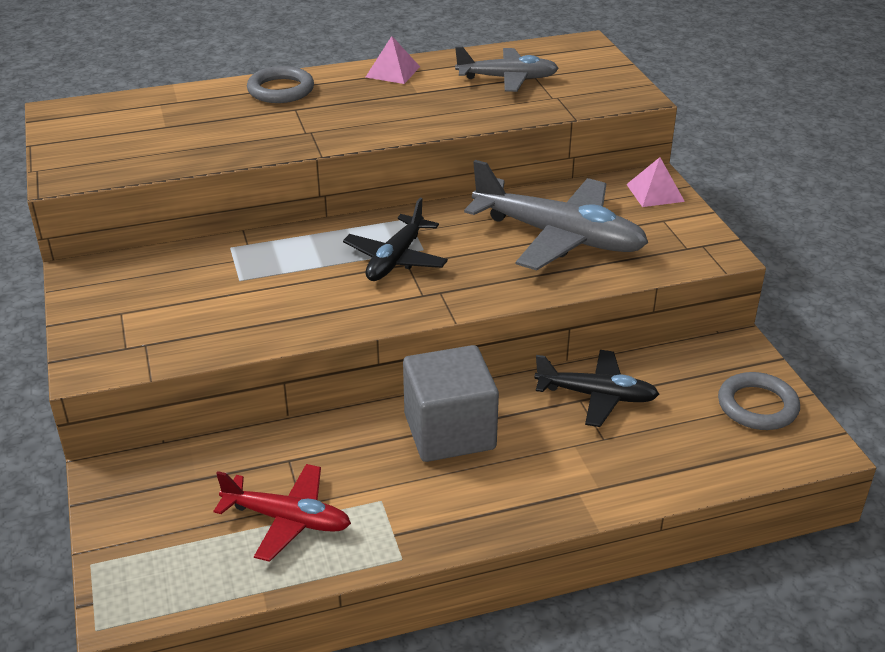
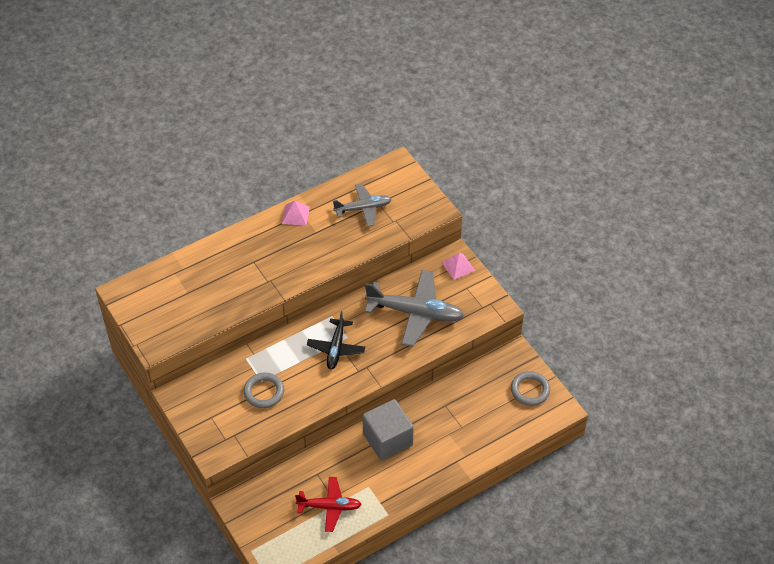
camera: 15 degrees left, 15 degrees up
grey ring [247,66,314,103] -> grey ring moved to [243,372,284,408]
black plane [534,350,659,427] -> none

